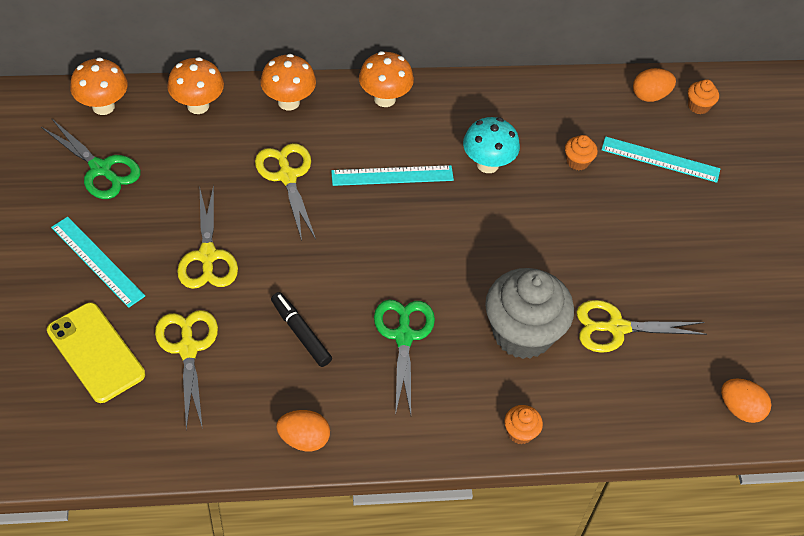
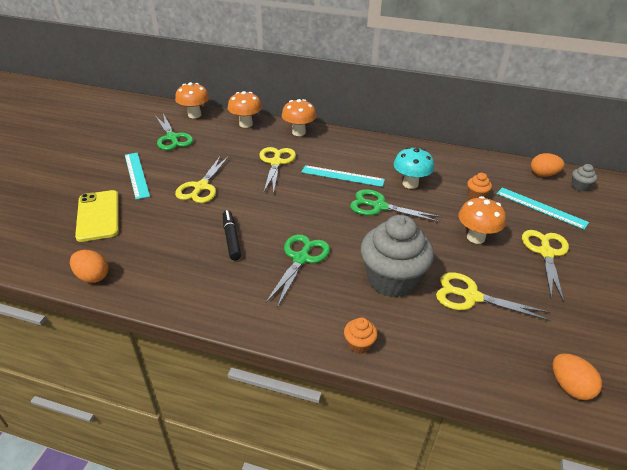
camera: 25 degrees right, 15 degrees down
yellow scissors [155,310,218,430] -> yellow scissors moved to [522,230,569,302]
orange egg [276,410,330,451] -> orange egg moved to [70,250,109,283]
orange mushroom [359,51,414,107] -> orange mushroom moved to [458,196,506,244]
orange cupcake [688,79,719,114] -> grey cupcake [571,164,597,191]
none -> green scissors [350,189,442,222]

